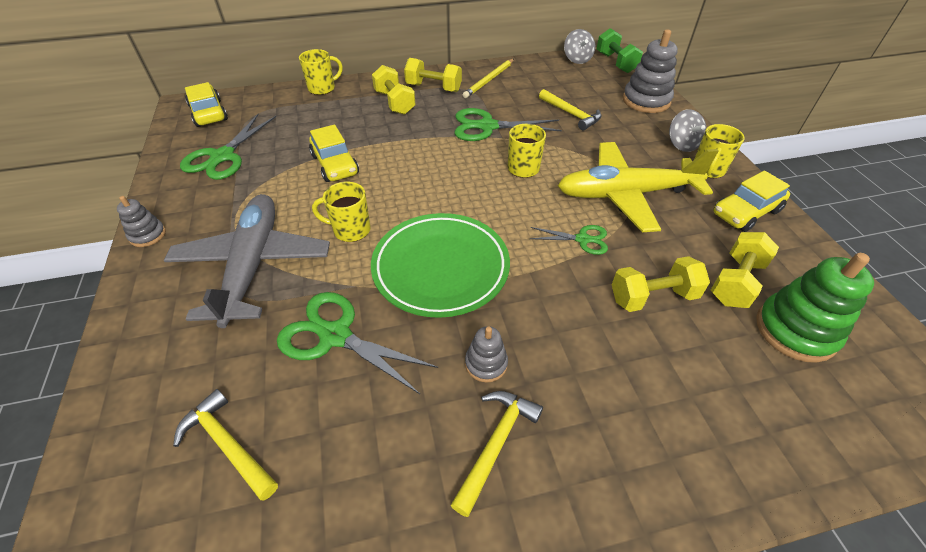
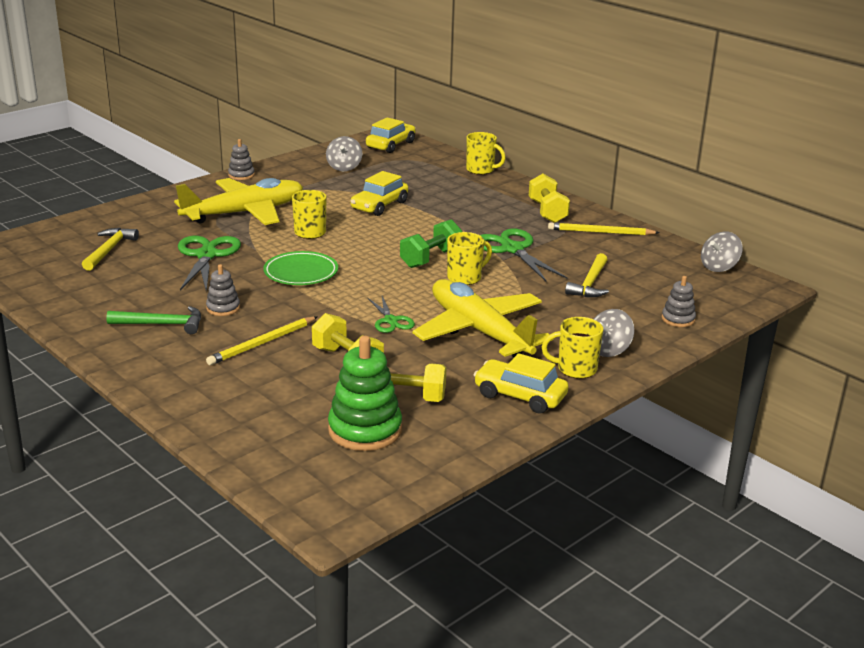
camera: 60 degrees right, 20 degrees down
grey plane [164,194,330,328] -> yellow plane [174,178,303,225]
green scissors [180,114,276,180] -> grey spinning top [326,136,362,171]
green plate [371,213,510,318] -> green plate [263,251,338,285], size x0.63
yellow dumbbell [372,65,416,115] -> none
yellow hammer [451,391,543,517] -> green hammer [106,306,201,334]
green dumbbell [596,28,643,73] -> green dumbbell moved to [400,219,462,268]
grey stacking toy [623,29,678,113] -> grey stacking toy [662,276,696,327], size x0.54
none -> yellow pencil [206,317,317,365]

